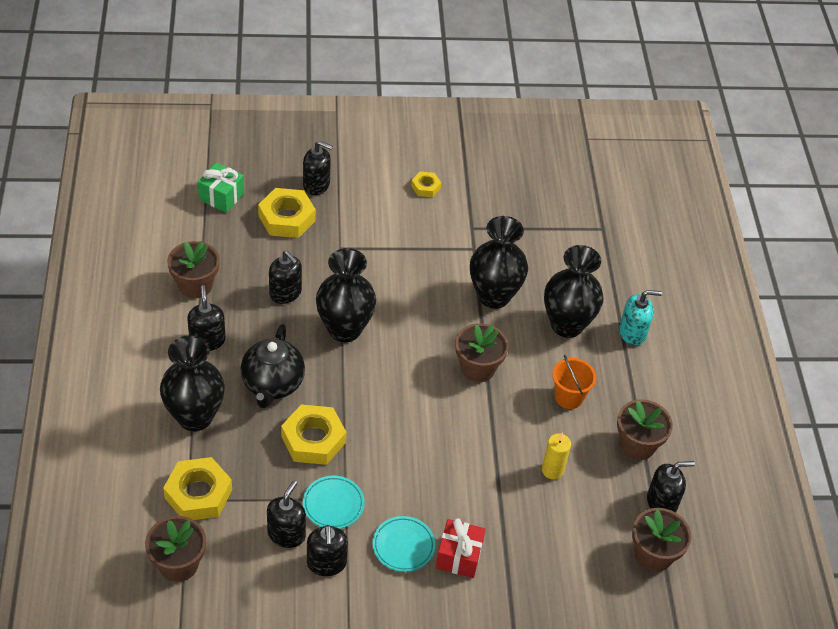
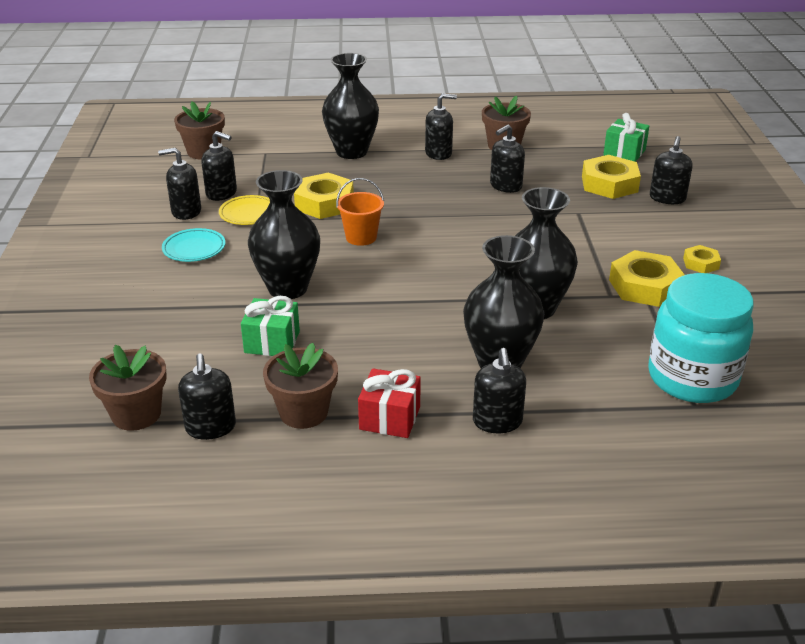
camera: 95 degrees right, 15 degrees down
yellow nut [163,457,232,520] -> yellow nut moved to [609,250,685,307]
black teapot [240,324,305,408] -> none
turquoise plate [303,476,365,529] -> yellow plate [219,195,270,225]
black vase [316,248,376,342] -> black vase moved to [248,170,320,299]
red gift [436,519,486,578] -> red gift moved to [358,368,421,438]
brown flower pot [455,323,509,382] -> none
yellow candle [542,432,571,480] -> green gift [241,296,300,356]
orange bucket [552,355,597,409] -> orange bucket moved to [336,178,384,246]
turquoise soap dispenser [619,290,662,346] -> black soap dispenser [473,348,526,433]
none -> turquoise jar [648,273,753,403]

